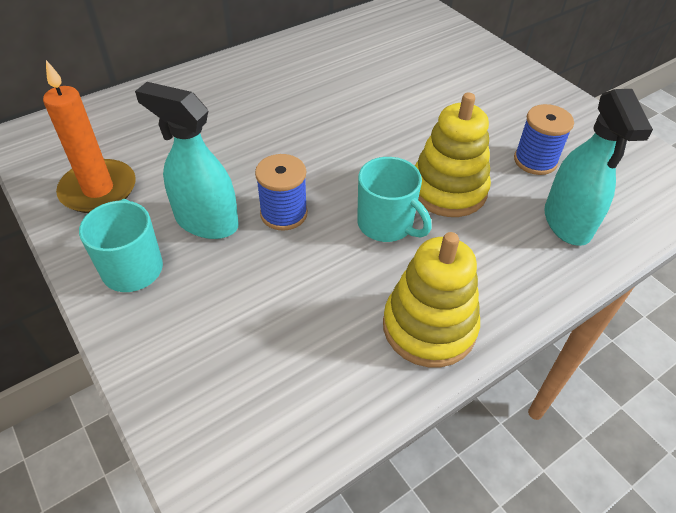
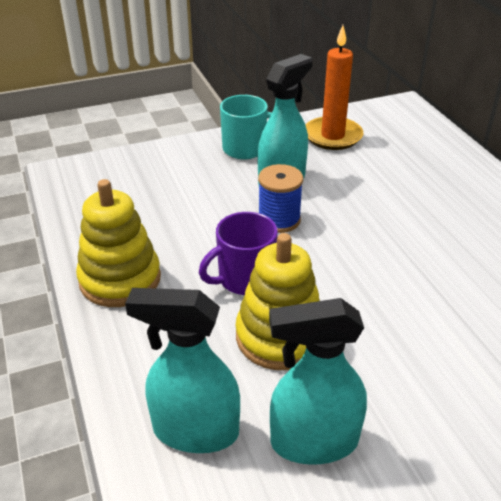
camera: 105 degrees right, 10 degrees down
turquoise mug [357,157,432,242] -> purple mug [199,212,278,295]
blue spool [514,104,574,175] -> turquoise spray bottle [269,298,367,465]

